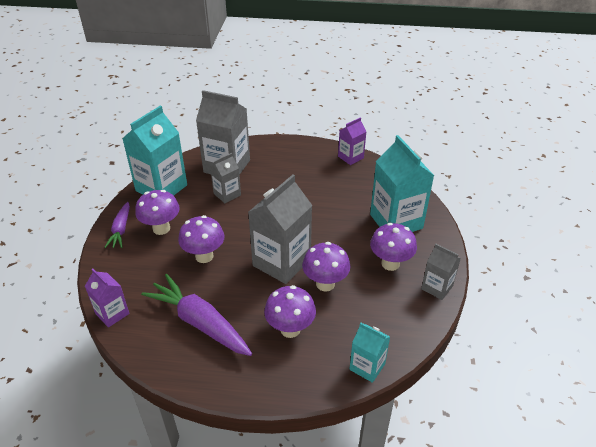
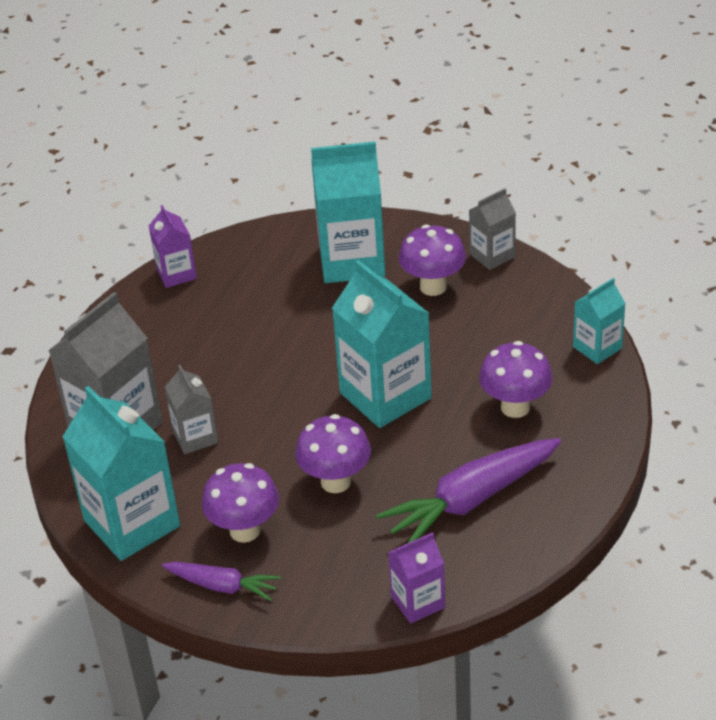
camera: 70 degrees left, 0 degrees up
grey carton [248,175,312,284] -> turquoise carton [332,260,432,428]
purple mushroom [302,242,350,291] -> none

